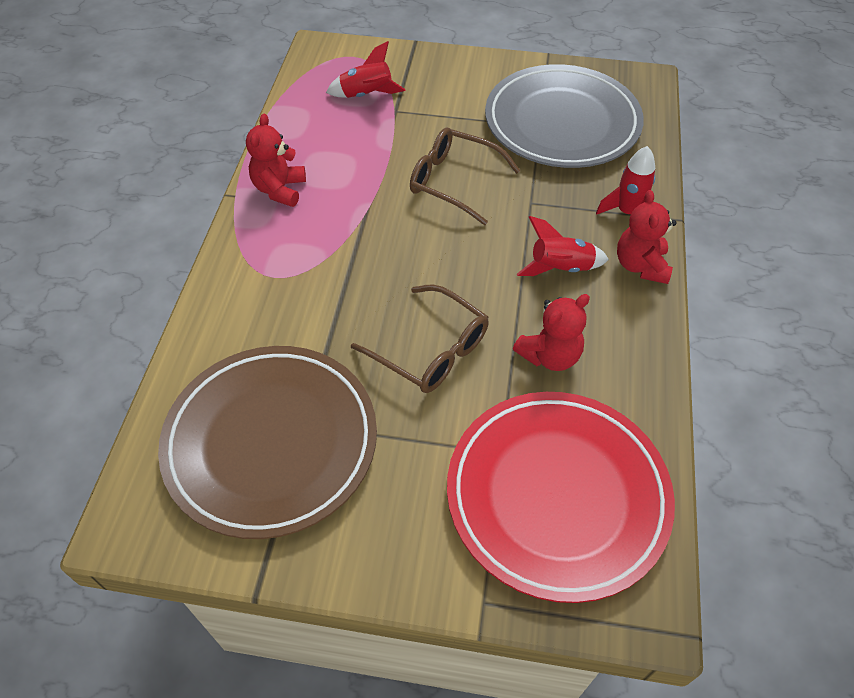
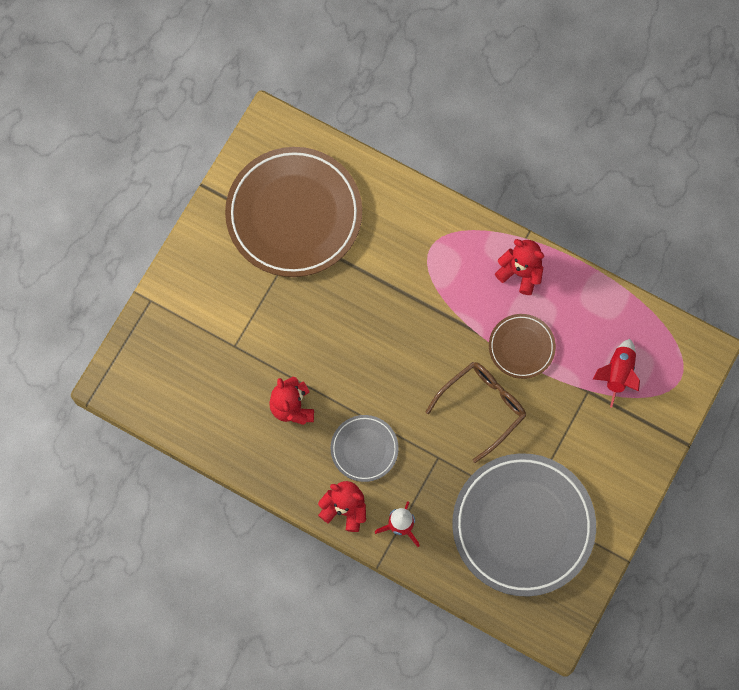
camera: 110 degrees right, 20 degrees up
brown glasses [351,284,489,393] -> none
red plate [447,392,675,603] -> none
red rocket [517,216,609,276] -> grey plate [331,415,399,482]
none -> brown plate [489,314,556,379]

